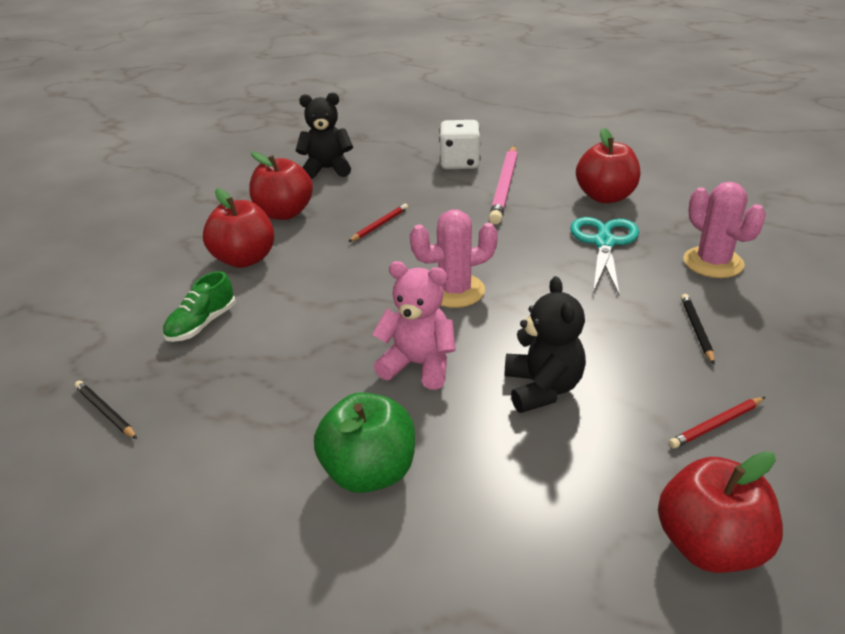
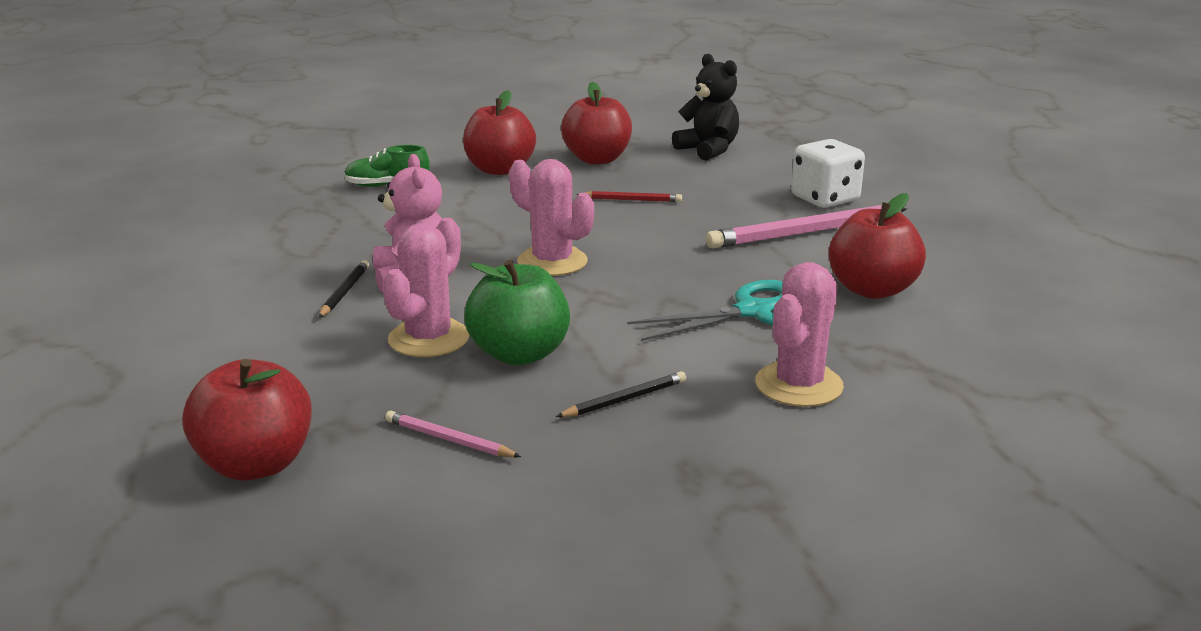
camera: 55 degrees right, 10 degrees down
black pencil [75,381,137,439] -> black pencil moved to [318,260,369,318]
green apple [314,392,415,493] -> green apple moved to [464,260,570,365]
black teddy bear [505,276,586,413] -> pink cactus [382,218,469,357]
red pencil [669,397,765,448] -> pink pencil [385,411,521,458]

